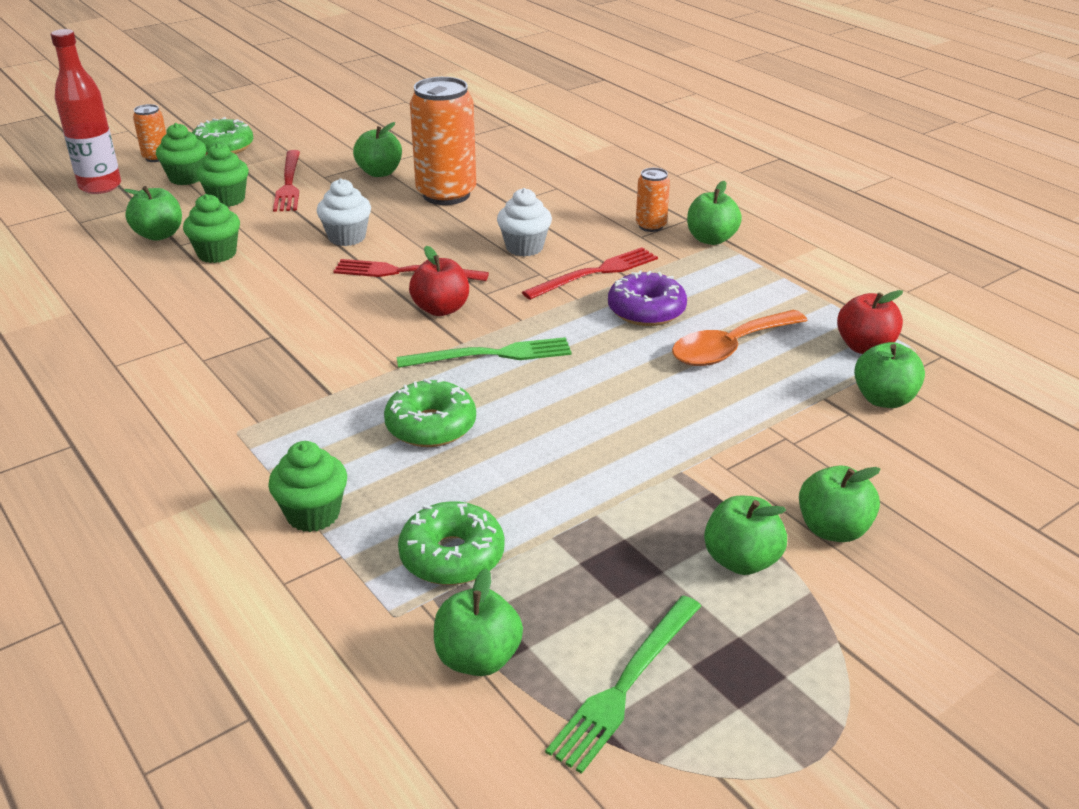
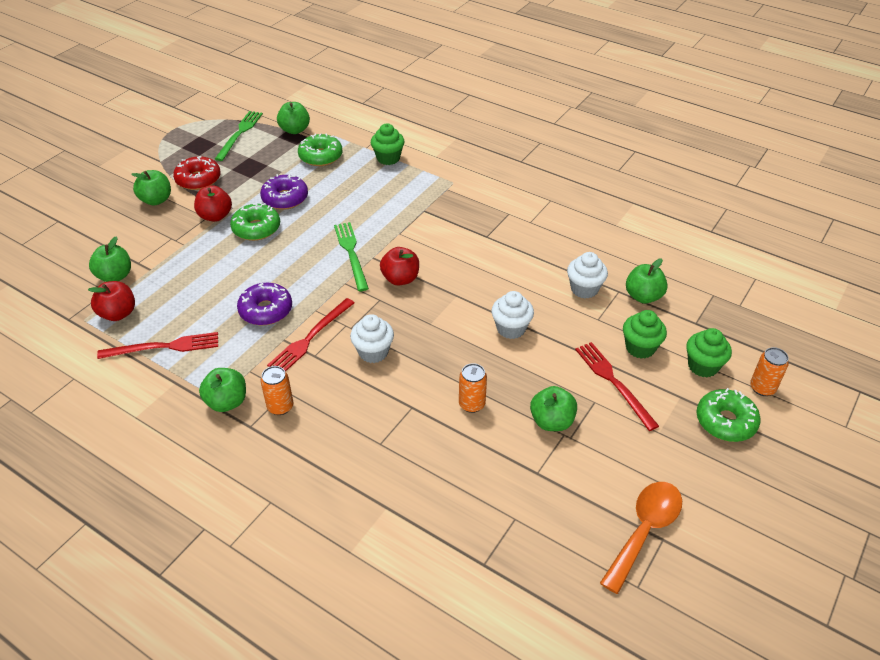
camera: 160 degrees right, 10 degrees up
red bottle [51,29,121,194] -> none
green cupcake [183,194,240,263] -> white cupcake [567,252,608,299]
red fork [333,259,489,281] -> red fork moved to [97,332,218,359]
green donut [384,378,476,447] -> green donut moved to [230,203,280,241]
green fork [397,337,572,368] -> green fork turned 105 degrees clockwise [334,222,369,291]
orange can [410,77,476,205] -> orange can [459,363,487,413], size x0.49
orange spoon [672,310,808,366] -> orange spoon moved to [600,482,682,594]
green apple [704,496,787,575] -> red donut [173,156,221,190]
none -> red apple [194,185,232,222]
none -> purple donut [260,174,308,210]

